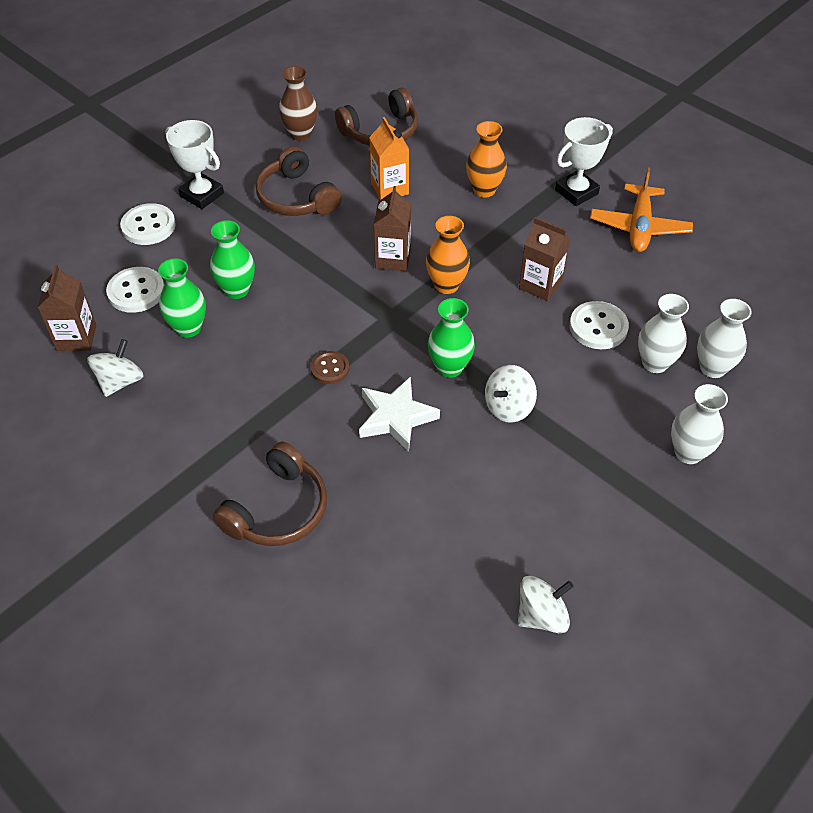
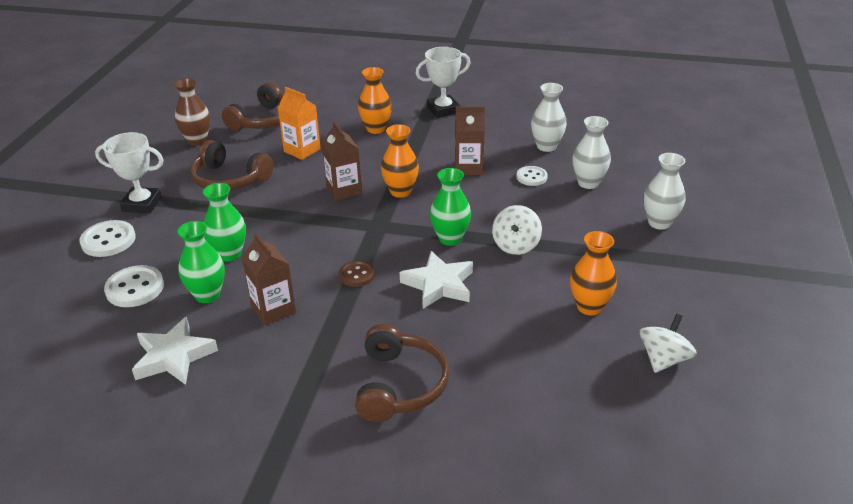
camera: 30 degrees left, 15 degrees down
brown carton [37,265,96,351] -> brown carton moved to [242,233,296,325]
white spinning top [87,339,144,397] -> white star [132,317,218,385]
white trophy [555,117,613,206] -> white trophy turned 45 degrees clockwise [415,47,470,118]
white button [569,301,629,349] -> white button [517,166,548,186], size x0.64
orange plane [590,168,693,252] -> none
white vase [697,299,752,378] -> white vase moved to [531,83,567,152]
none -> orange vase [570,231,617,315]

